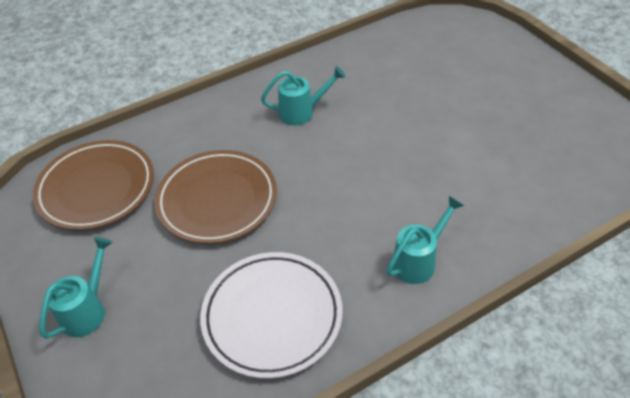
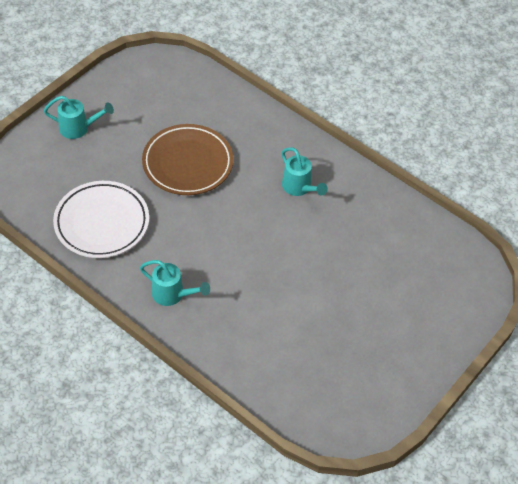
camera: 65 degrees right, 5 degrees up
brown plate [33,140,154,230] -> none

